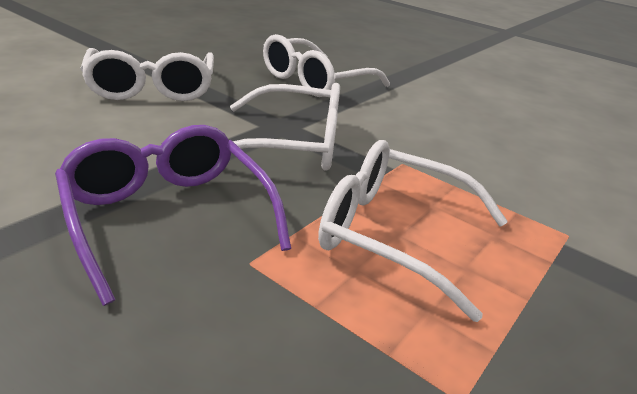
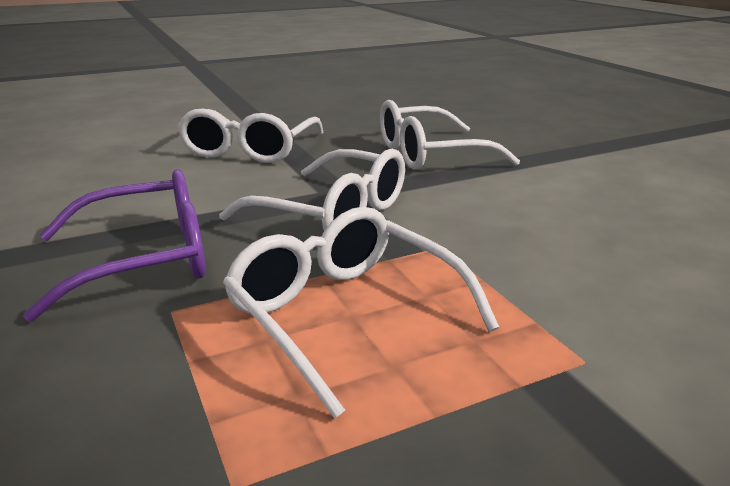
camera: 30 degrees right, 5 degrees down
purple glasses [55,125,291,306] -> purple glasses turned 75 degrees clockwise [23,169,205,322]

